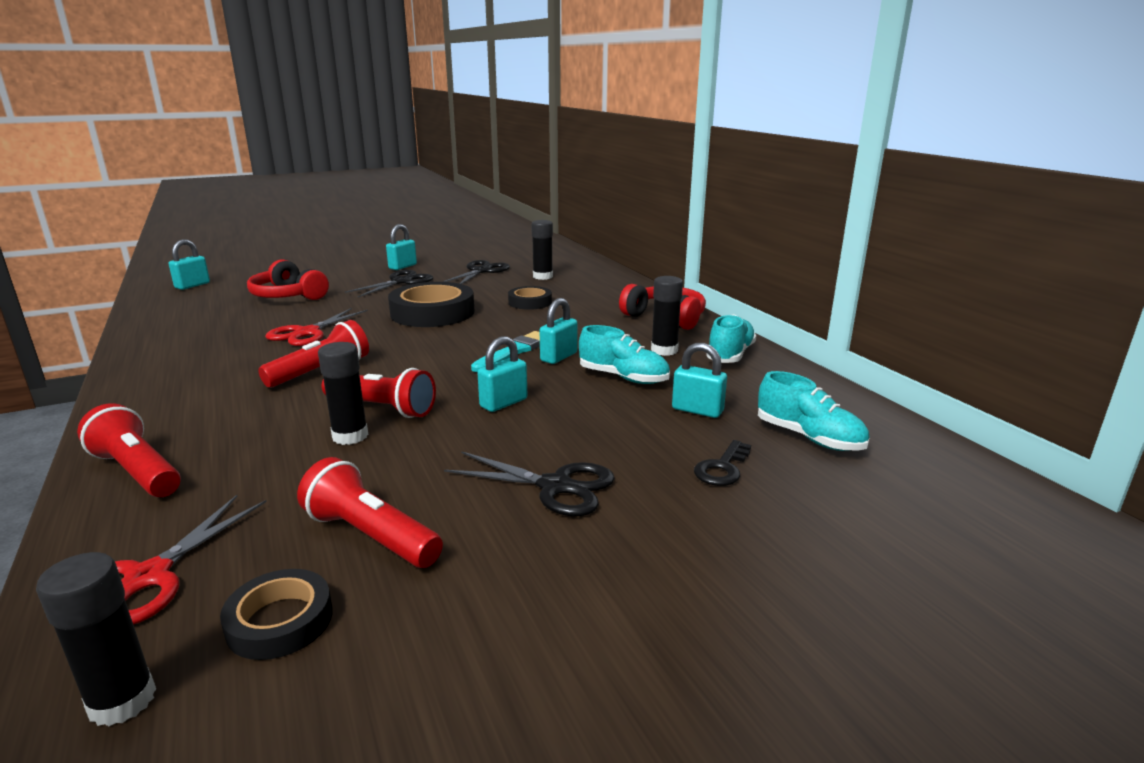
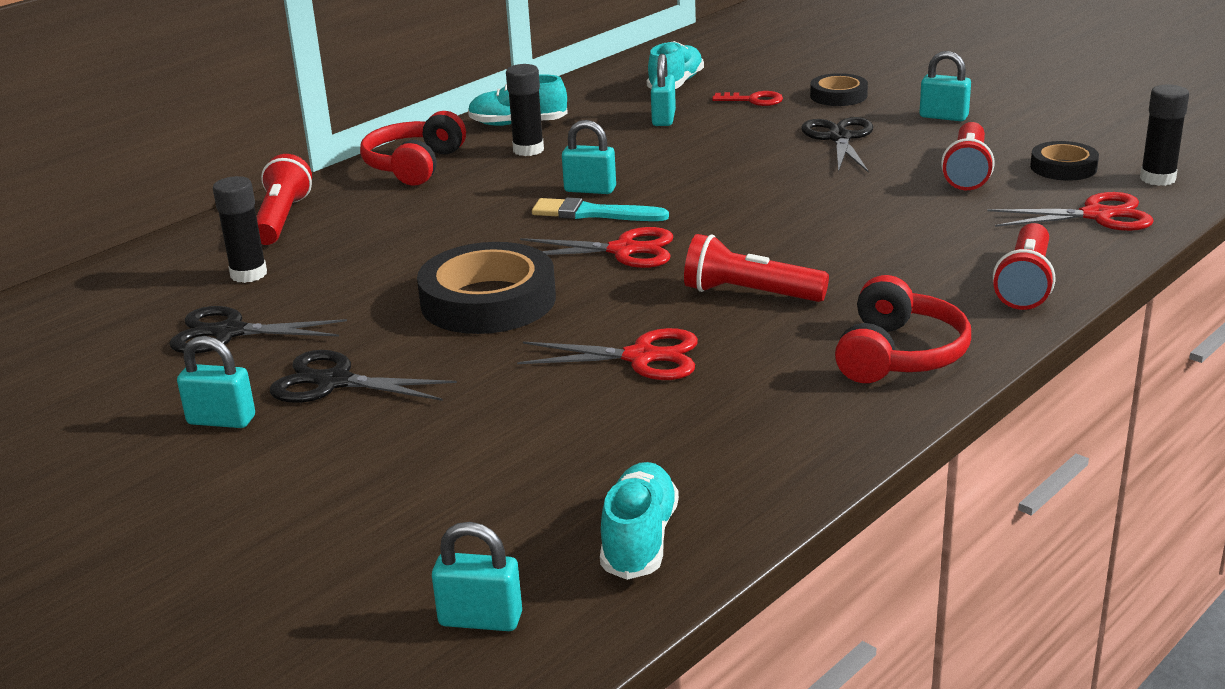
camera: 110 degrees left, 5 degrees up
red headphones [247,259,329,300] -> red headphones moved to [835,275,971,383]
black glue stick [318,342,368,445] -> none
red flashlight [322,368,436,418] -> red flashlight moved to [256,154,312,245]
turquoise padlock [477,336,527,412] -> turquoise padlock moved to [919,51,971,121]
black tape [508,286,552,310] -> black tape moved to [810,73,868,106]
turquoise shoe [579,325,670,384] -> turquoise shoe moved to [600,462,679,580]
black key [694,440,751,486] -> red key [712,91,783,106]
none -> red scissors [520,227,673,268]

